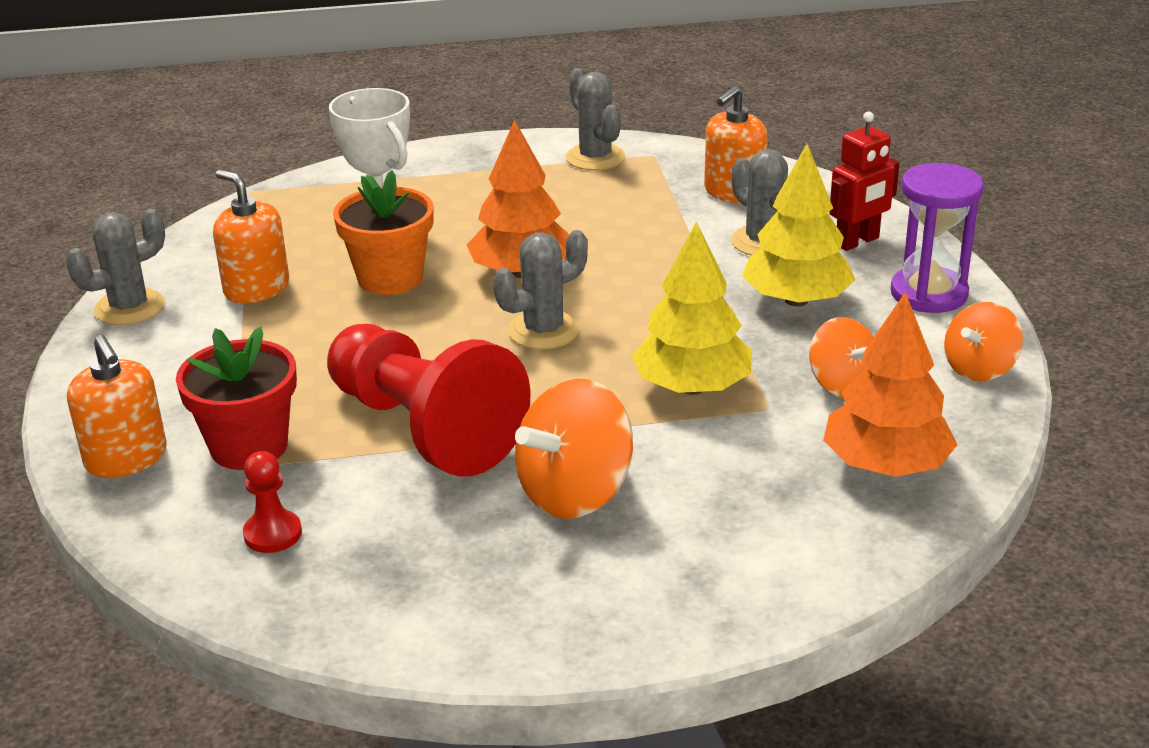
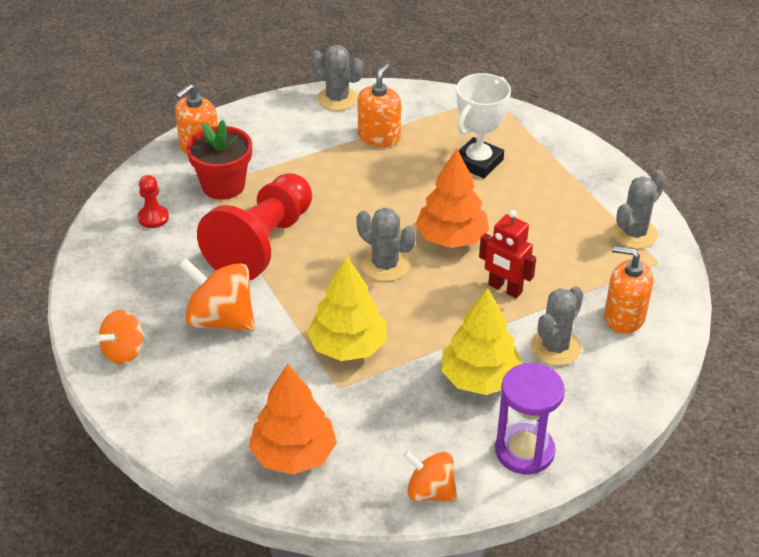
camera: 70 degrees right, 10 degrees up
orange flower pot [333,170,434,295] -> none
orange spinning top [809,317,874,398] -> orange spinning top moved to [96,310,144,365]
red robot [829,112,900,251] -> red robot moved to [479,210,536,298]

